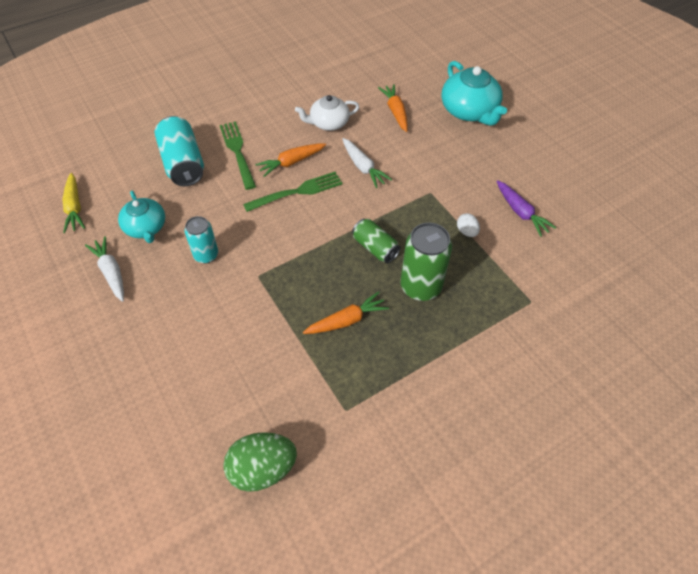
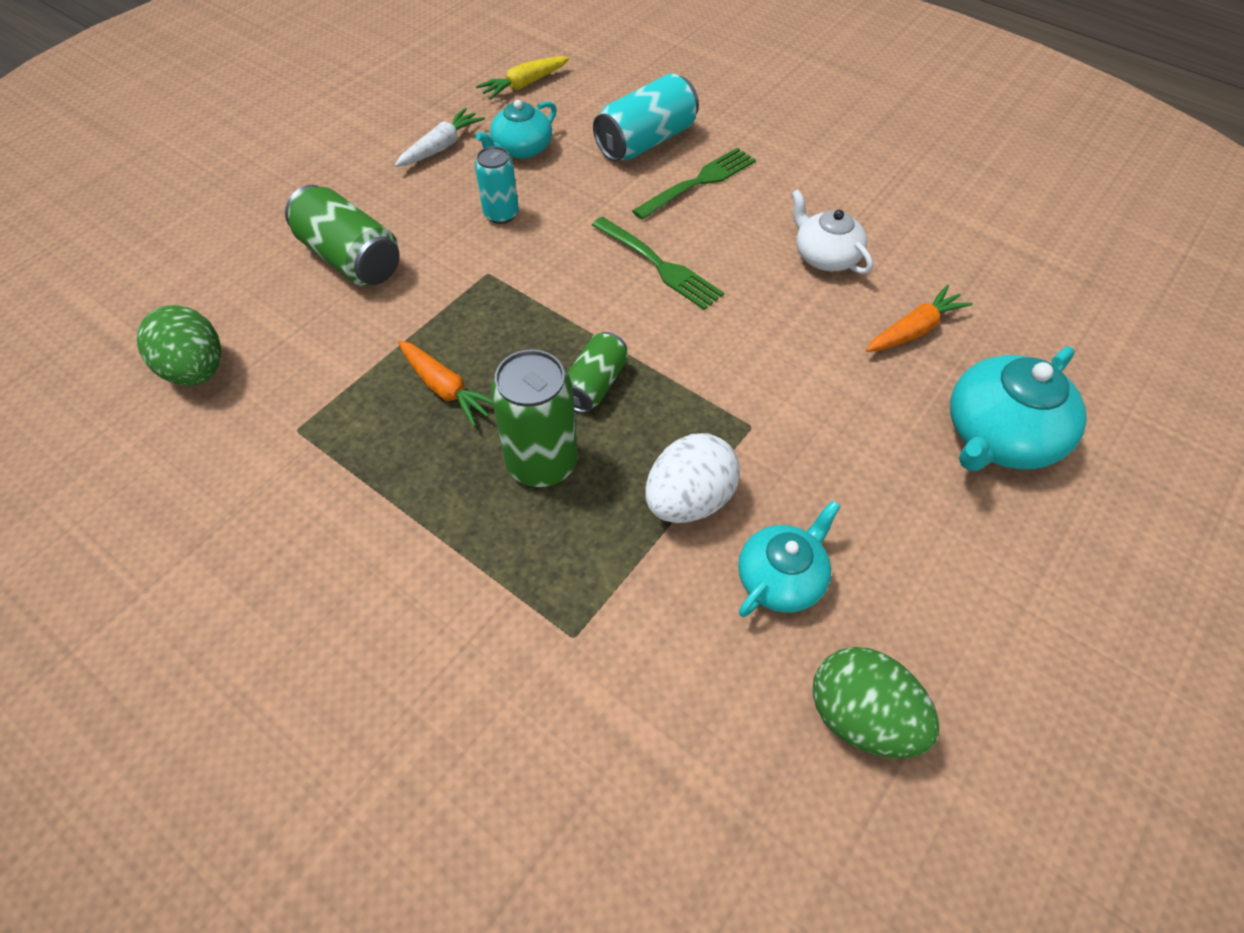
camera: 70 degrees right, 0 degrees up
orange carrot [255,143,326,177] -> none
white carrot [342,138,392,188] -> none
white egg [457,213,480,237] -> white egg [645,433,740,523], size x2.04
purple carrot [496,180,556,237] -> turquoise teapot [738,500,841,617]
none -> green can [285,185,400,286]
none -> green egg [812,647,939,759]

